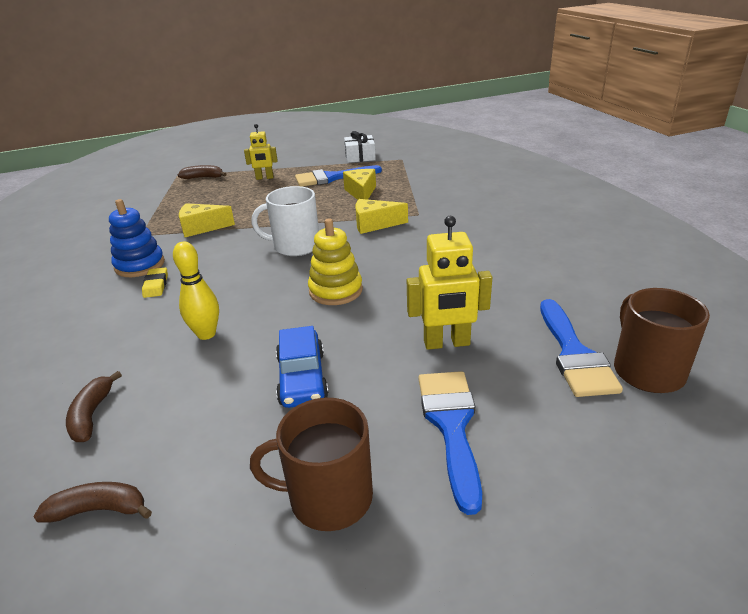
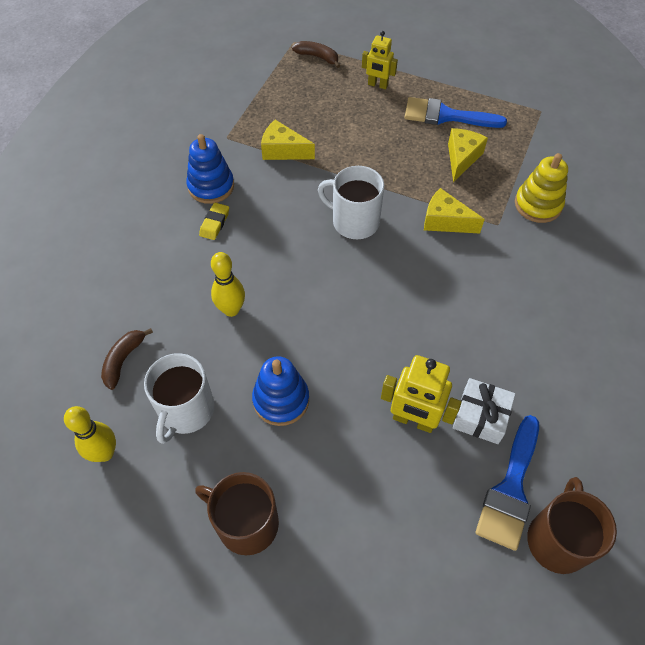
camera: 25 degrees right, 25 degrees up
brown banana [33,482,152,523] -> yellow bowling pin [64,406,116,462]
blue car [276,326,329,408] -> blue stacking toy [252,356,309,426]
yellow stacking toy [308,218,363,305] -> yellow stacking toy moved to [515,153,568,223]
white gift [344,131,376,163] -> white gift moved to [453,378,515,444]
blue brush [418,371,482,515] -> none
none -> white mug [144,353,214,444]

